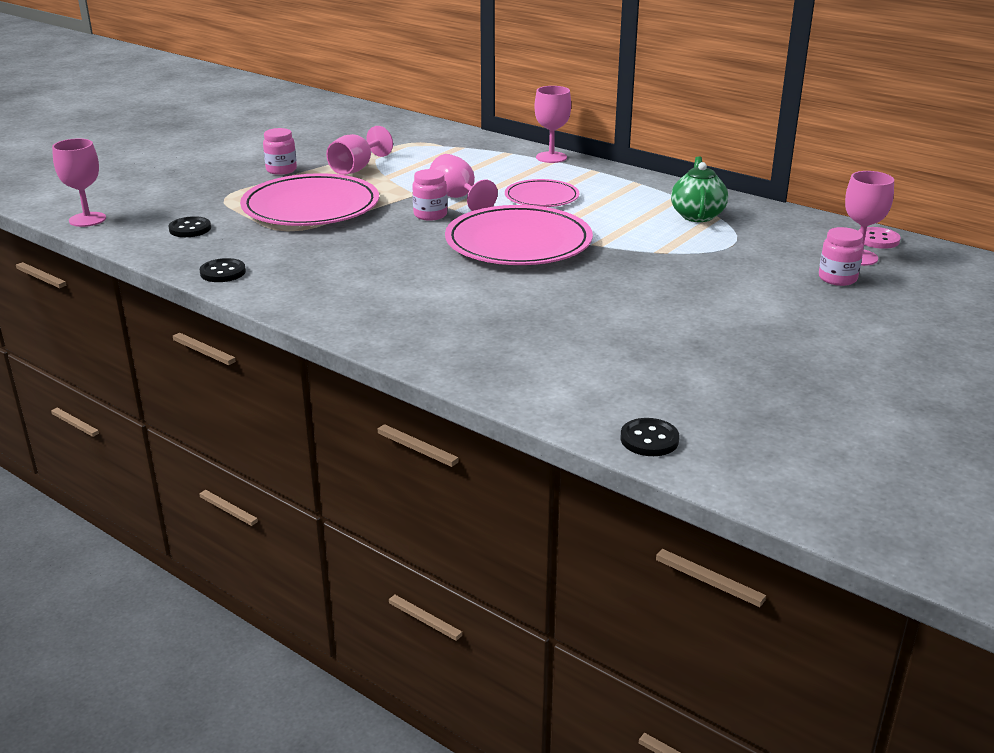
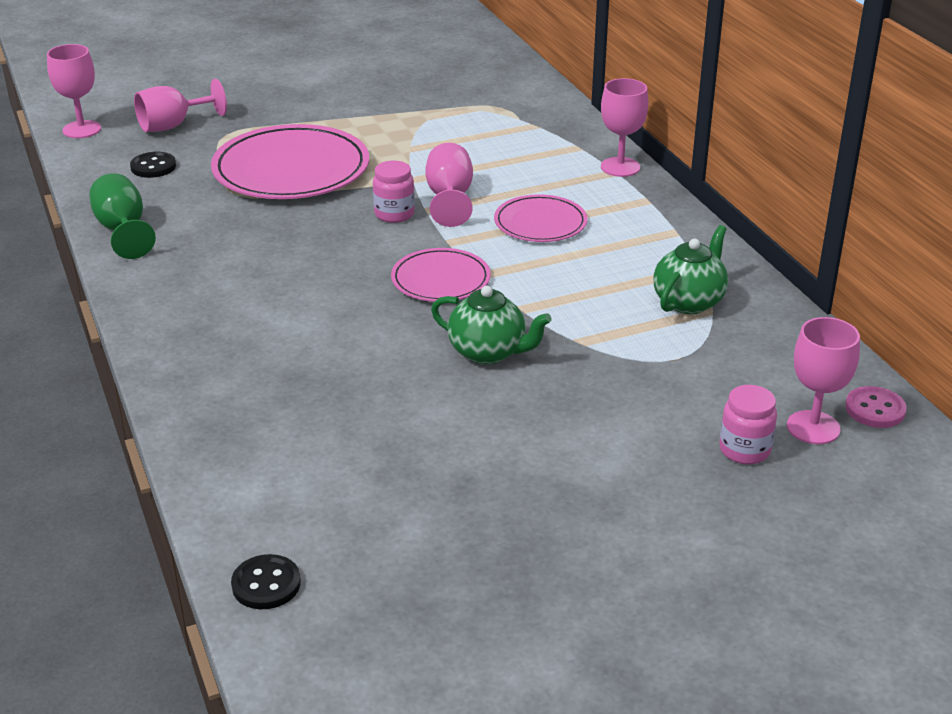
camera: 30 degrees right, 5 degrees up
black button [200,258,246,282] -> green goblet [89,173,156,259]
pink jar [263,128,297,175] -> none
pink goblet [326,126,393,175] -> pink goblet moved to [134,79,227,132]
pink plate [445,205,593,265] -> pink plate [391,248,491,302], size x0.56
none -> green teapot [431,286,552,364]

